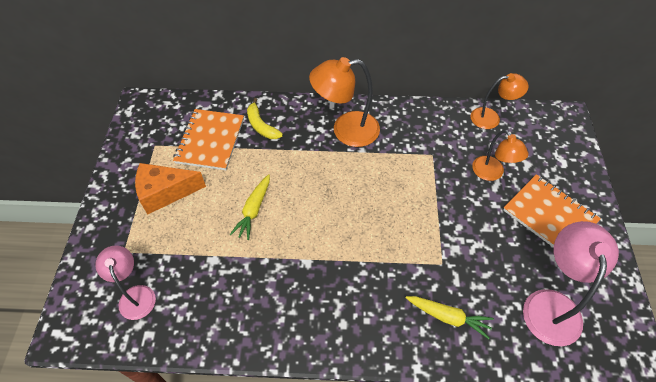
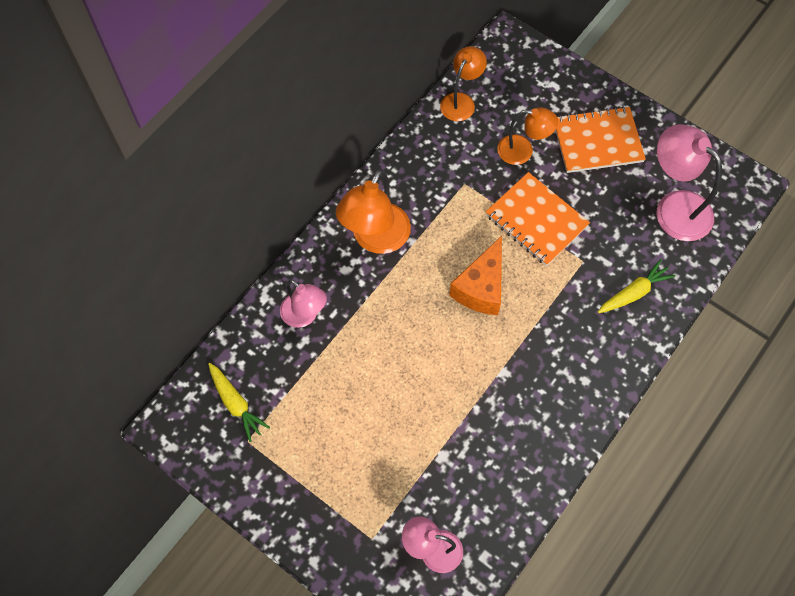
camera: 55 degrees left, 10 degrees up
orange cheese [135,163,206,215] -> orange cheese moved to [449,236,502,315]
orange notebook [173,109,244,170] -> orange notebook moved to [486,172,590,266]
yellow carrot [230,174,270,240] -> yellow carrot moved to [208,363,270,442]
yellow banana [247,98,283,139] -> pink lamp [280,279,327,328]

